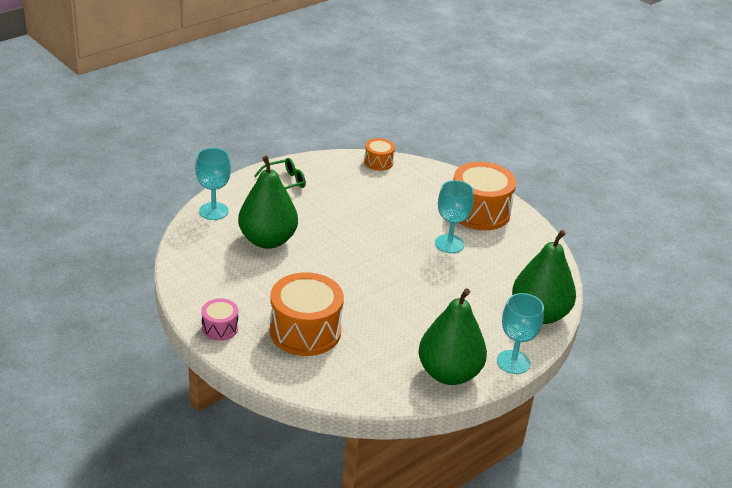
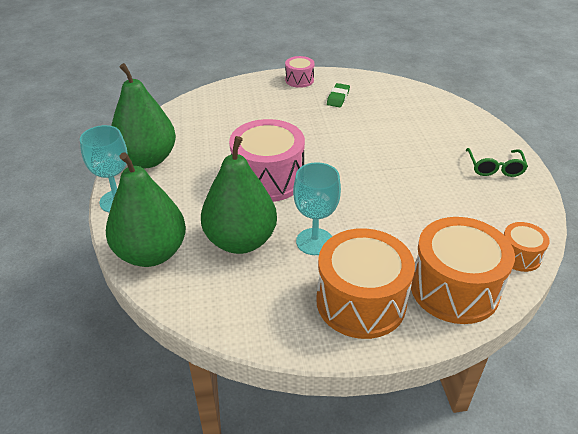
camera: 125 degrees right, 5 degrees up
turquoise goblet [195,148,231,220] -> none
green pear [238,156,298,249] -> green pear moved to [201,136,277,254]
orange drum [270,272,344,356] -> orange drum moved to [411,217,515,324]
none -> pink drum [229,119,305,202]
none -> green eraser [327,83,350,107]

